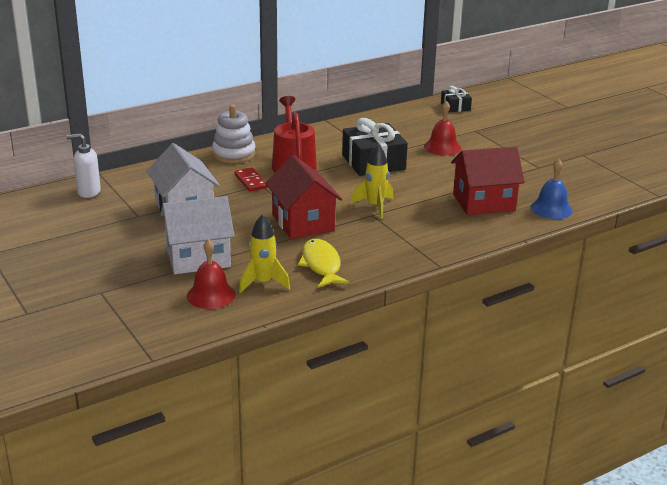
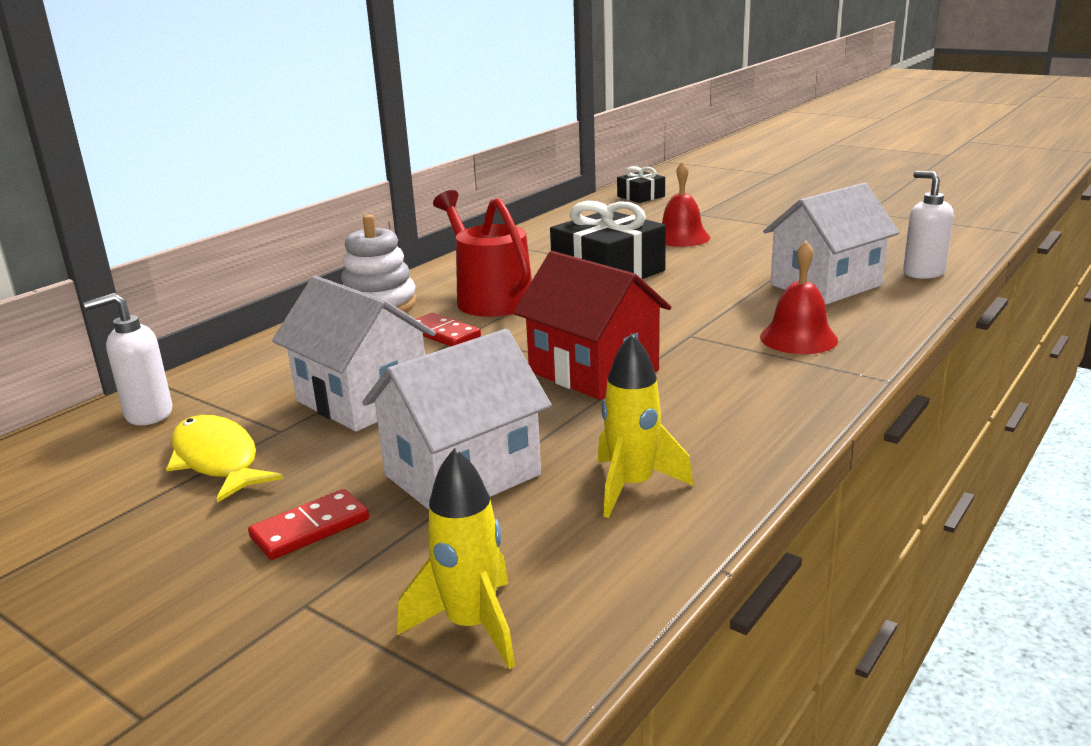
camera: 20 degrees left, 5 degrees down
red bell [187,239,235,309] -> red bell moved to [760,241,838,354]
yellow fish [298,239,350,288] -> yellow fish moved to [166,415,283,503]
yellow rocket [351,144,394,219] -> yellow rocket moved to [397,448,515,669]
red house [451,146,525,215] -> white house [763,183,900,304]
blue bell [530,159,573,219] -> white soap dispenser [903,171,954,279]
none -> red domino [248,489,369,560]

